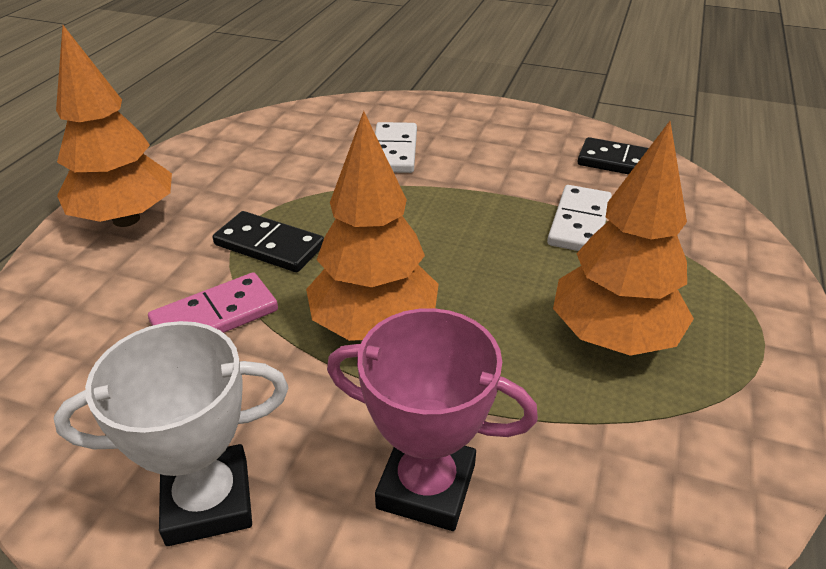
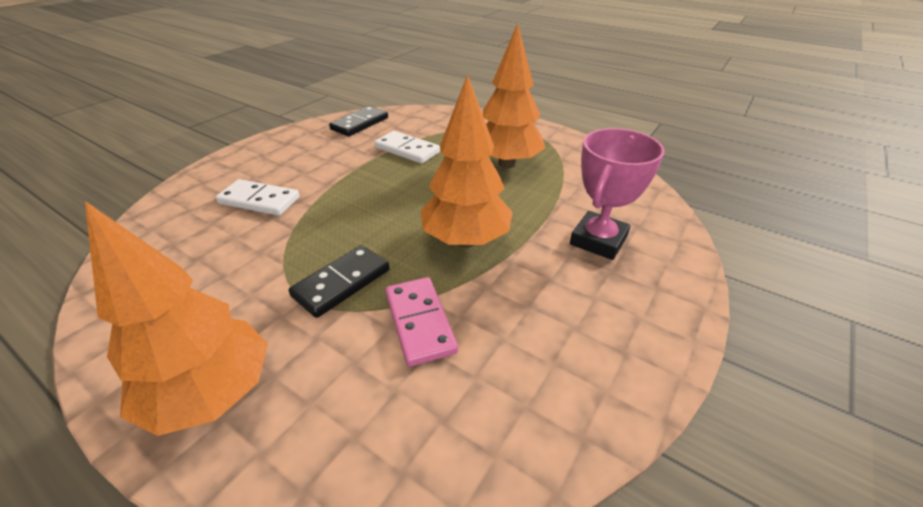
camera: 75 degrees left, 0 degrees up
white trophy [54,321,289,546] -> none

